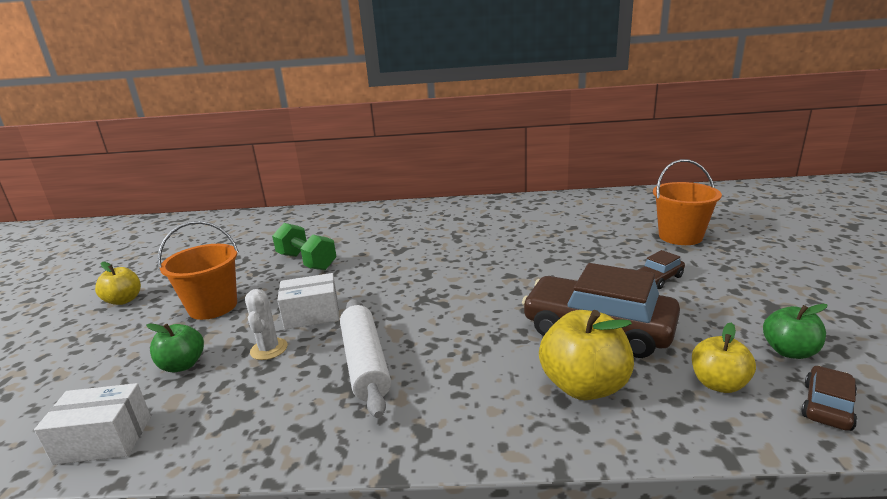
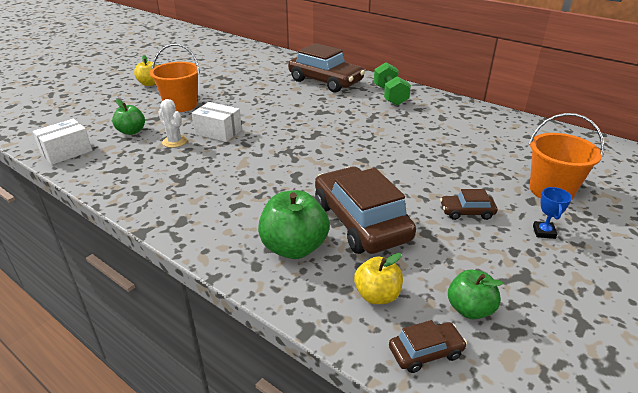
camera: 35 degrees right, 10 degrees up
white box [34,383,151,465] -> white box turned 75 degrees counterclockwise [33,119,92,165]
white cactus [245,289,287,360] -> white cactus turned 75 degrees counterclockwise [158,99,187,148]
green dumbbell [272,223,337,270] -> green dumbbell moved to [374,62,411,106]
white rolling pin [340,299,391,418] -> none
yellow apple [539,310,634,400] -> green apple [258,190,330,259]
none -> brown car [288,43,365,92]
none -> blue trophy [533,187,572,239]

